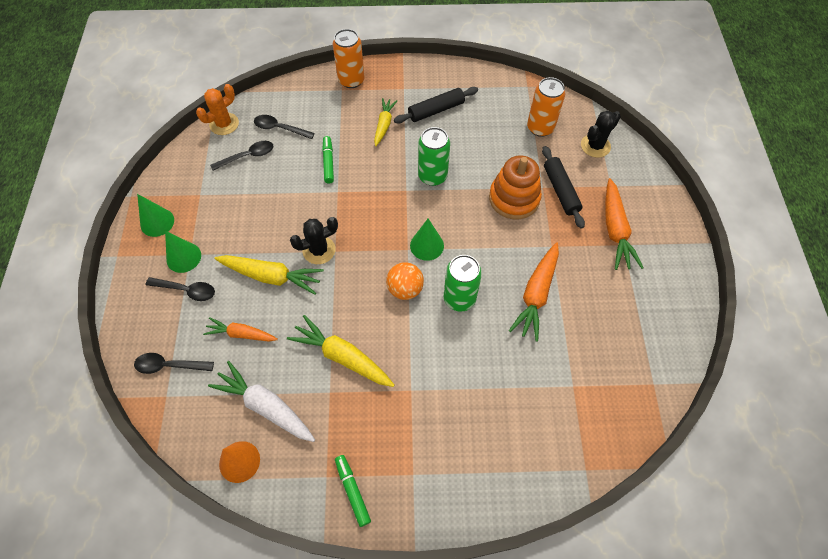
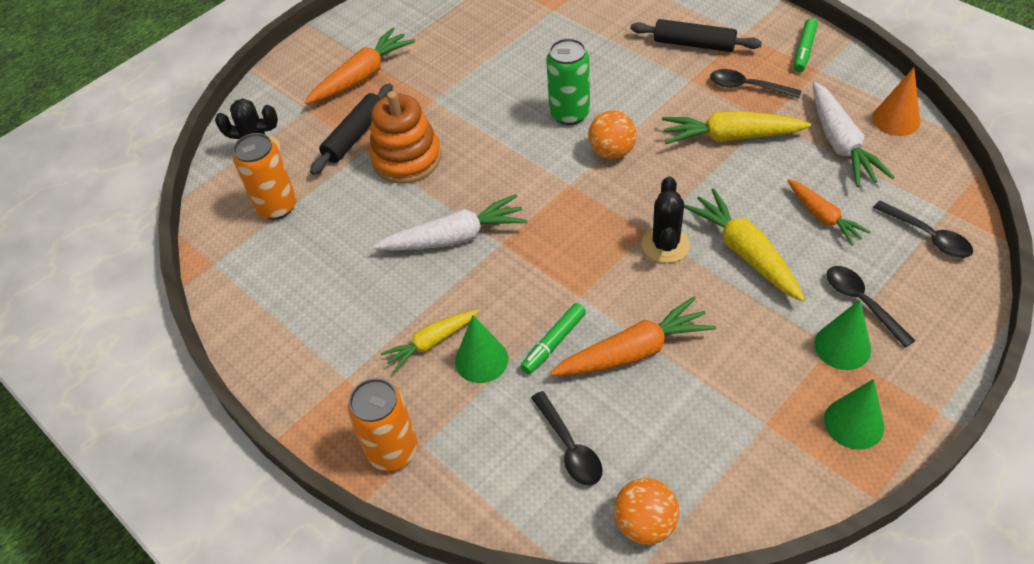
camera: 130 degrees left, 10 degrees down
orange cactus [196,84,239,135] -> orange ball [614,478,679,545]
black spoon [210,141,274,171] -> black spoon moved to [710,69,802,98]
yellow carrot [287,315,394,387] -> yellow carrot turned 105 degrees clockwise [662,111,811,144]
black cactus [290,217,338,264] -> black cactus turned 75 degrees clockwise [642,176,690,263]
black rolling pin [394,87,478,124] -> black rolling pin moved to [631,19,762,52]
green cone [410,219,444,261] -> green cone moved to [455,315,508,383]
green can [418,127,450,186] -> white carrot [373,194,528,251]
orange carrot [509,242,559,342] -> orange carrot moved to [550,296,716,376]

